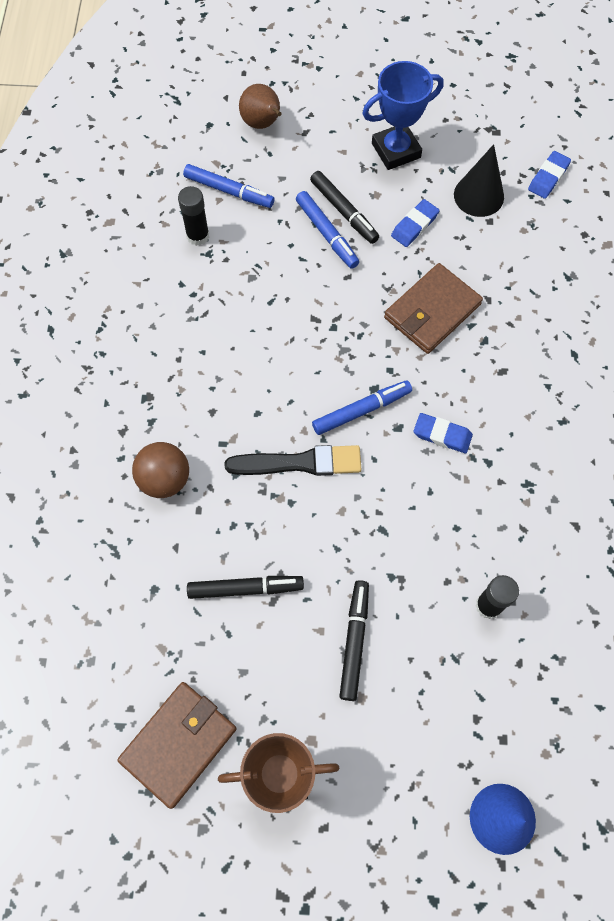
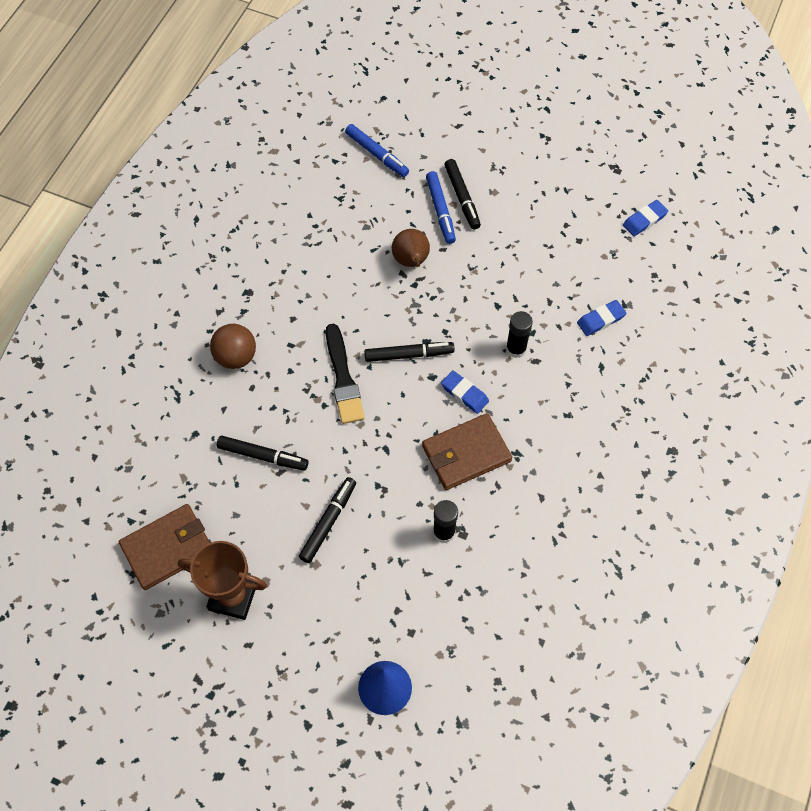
camera: 20 degrees right, 5 degrees down
black glue stick [178,186,209,246] -> black glue stick moved to [506,311,533,358]
black brush [225,445,361,476] -> black brush turned 60 degrees clockwise [326,324,365,424]
brown pear [239,84,282,129] -> brown pear moved to [392,229,430,267]
blue marker [312,380,412,435] -> black marker [364,342,454,362]
blue trophy [362,61,444,170] -> none
brown wallet [384,263,483,354] -> brown wallet moved to [422,413,512,490]
blue eraser [391,199,439,247] -> blue eraser moved to [577,300,626,336]
black cone [454,144,504,217] -> none

